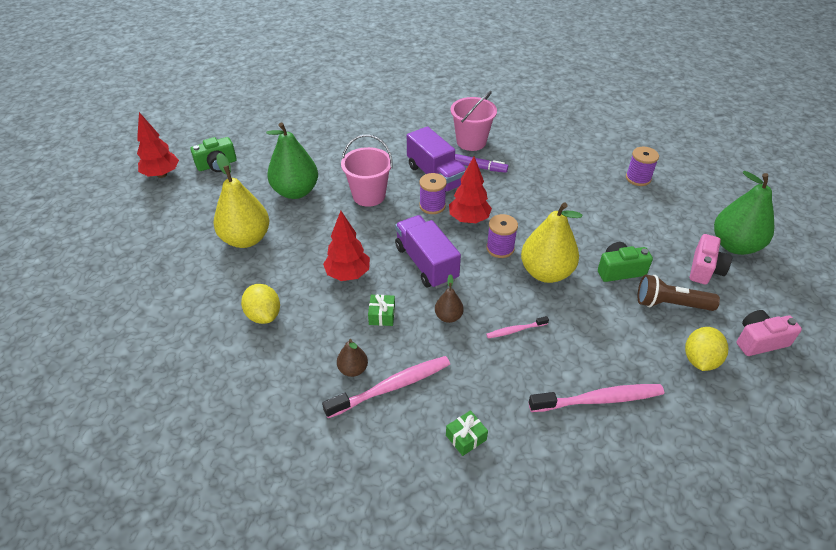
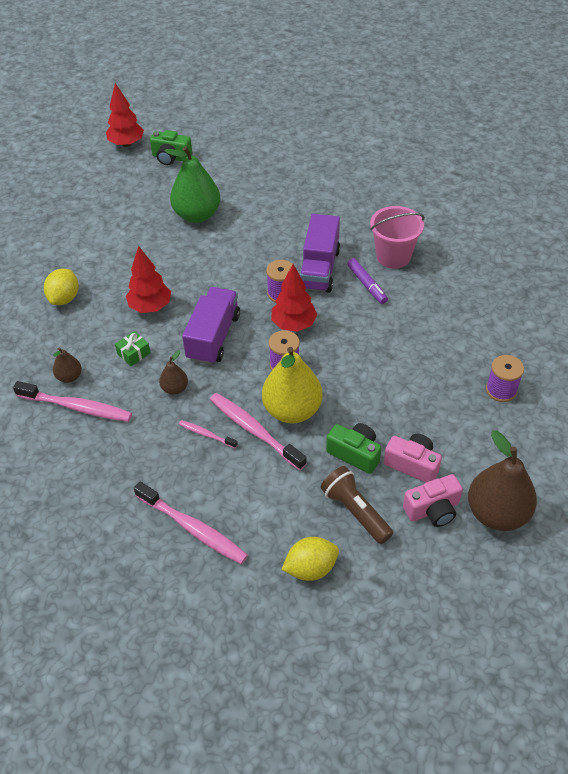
camera: 45 degrees right, 5 degrees up
yellow pear [214,153,269,248] -> none
pink bucket [341,135,393,207] -> none
green gift [446,410,488,456] -> none
green pear [714,171,774,255] -> brown pear [468,430,537,531]
pink camera [736,310,802,356] -> pink camera moved to [384,434,442,483]
none -> pink toothbrush [210,393,307,470]

